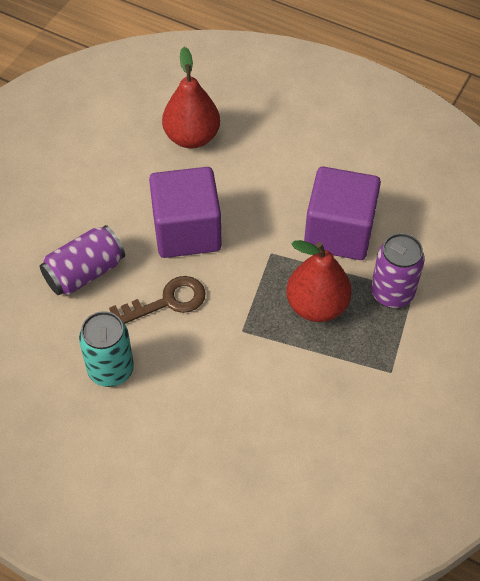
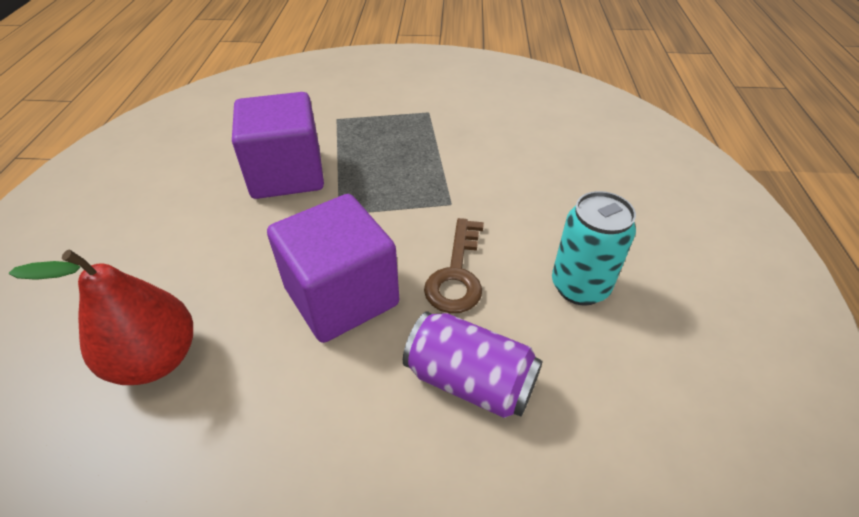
camera: 115 degrees left, 10 degrees down
brown key [109,276,206,324] -> brown key turned 120 degrees counterclockwise [424,218,484,313]
red pear [286,240,352,322] -> none
purple can [371,233,425,308] -> none

